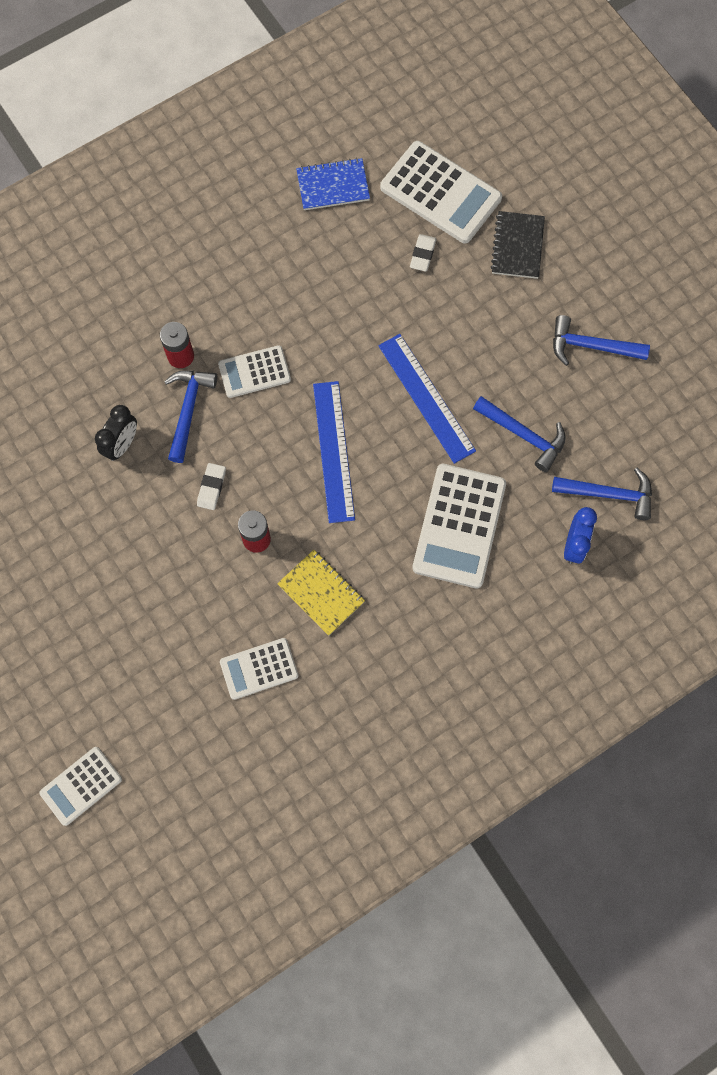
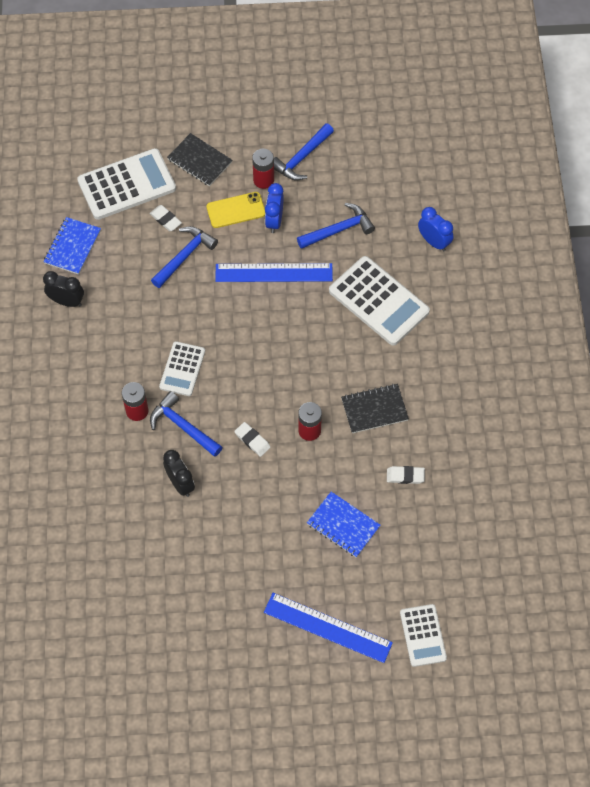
camera: 60 degrees left, 10 degrees down
white calculator [220,638,298,700] -> white eraser [387,466,425,484]
yellow notebook [277,550,365,636] -> black notebook [341,384,409,433]
blue ruler [313,381,355,523] -> blue ruler moved to [264,593,393,663]
blue hammer [552,468,652,520] -> blue hammer moved to [151,226,218,288]
none -> black clock [43,271,84,307]
none -> yellow phone [206,192,265,228]
none -> red battery [252,149,274,189]
none -> blue clock [265,183,284,233]
none -> blue notebook [307,492,380,557]

